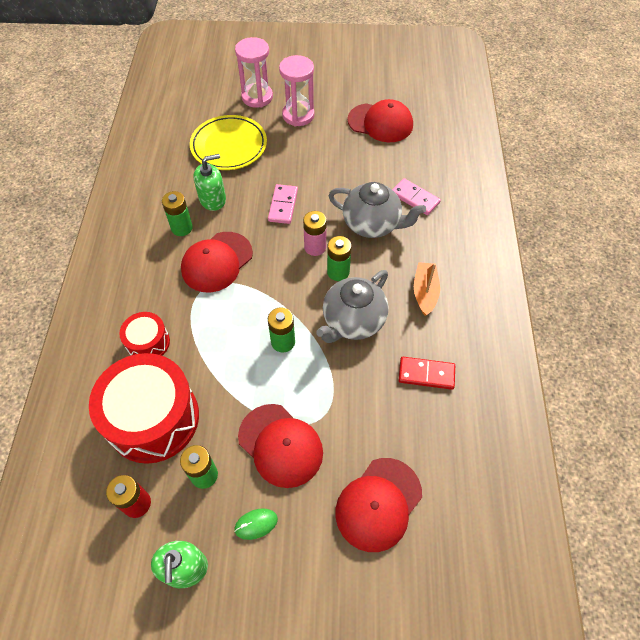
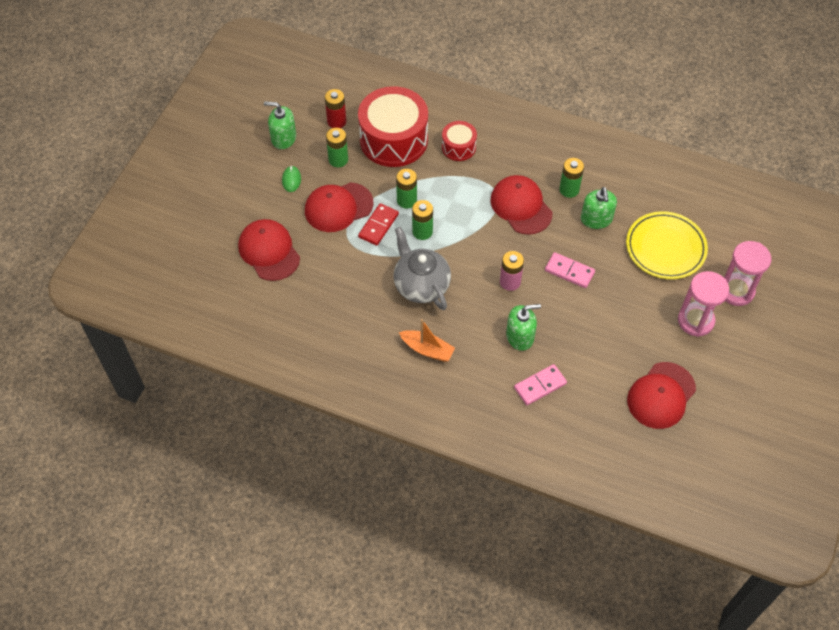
camera: 110 degrees right, 0 degrees up
green battery [327,236,352,281] -> green battery moved to [396,169,417,209]
grey teapot [328,182,426,238] -> green soap dispenser [506,304,541,351]
red domino [399,357,455,390] -> red domino moved to [358,203,399,246]

